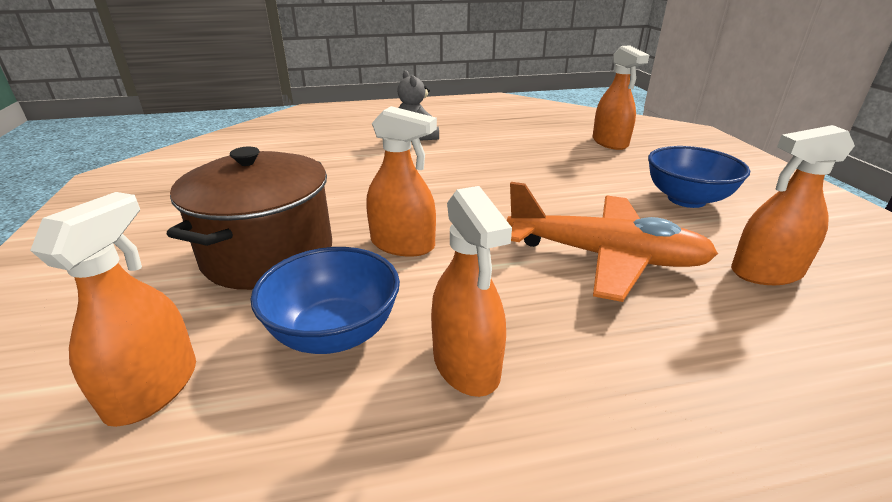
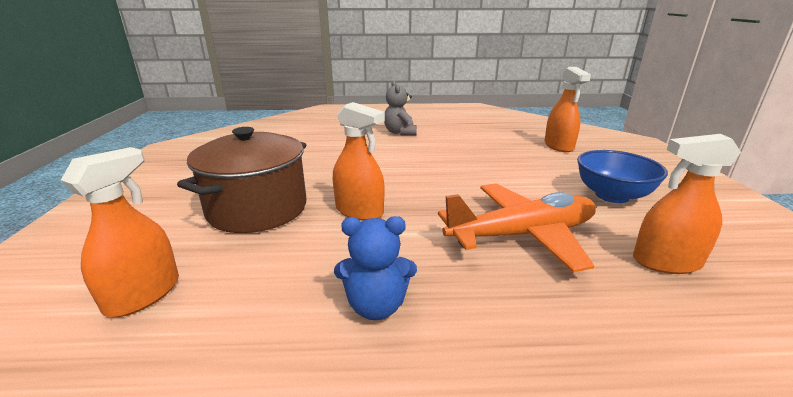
camera: 10 degrees right, 5 degrees down
blue bowl [250,247,400,354] -> none
orange spray bottle [431,186,512,397] -> blue teddy bear [334,216,417,320]
orange plane [507,182,718,302] -> orange plane turned 45 degrees counterclockwise [438,184,596,273]

